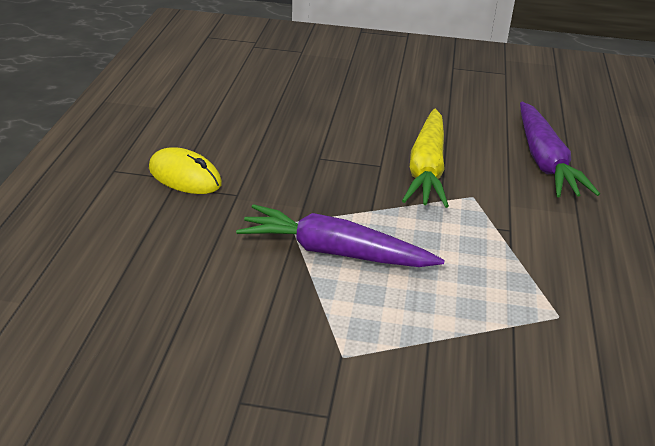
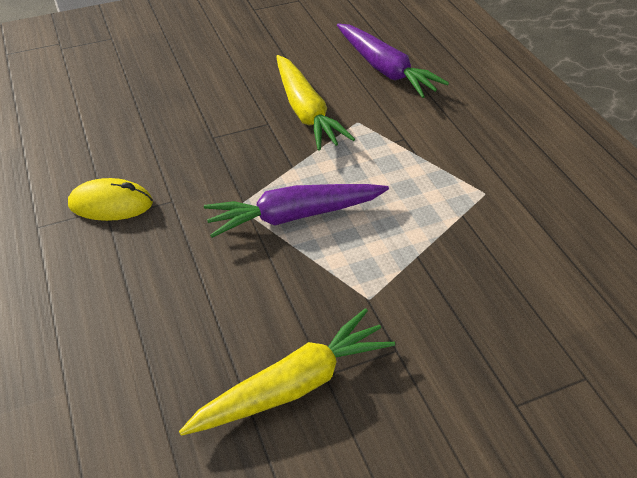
camera: 30 degrees left, 10 degrees up
none -> yellow carrot [179,308,395,436]

